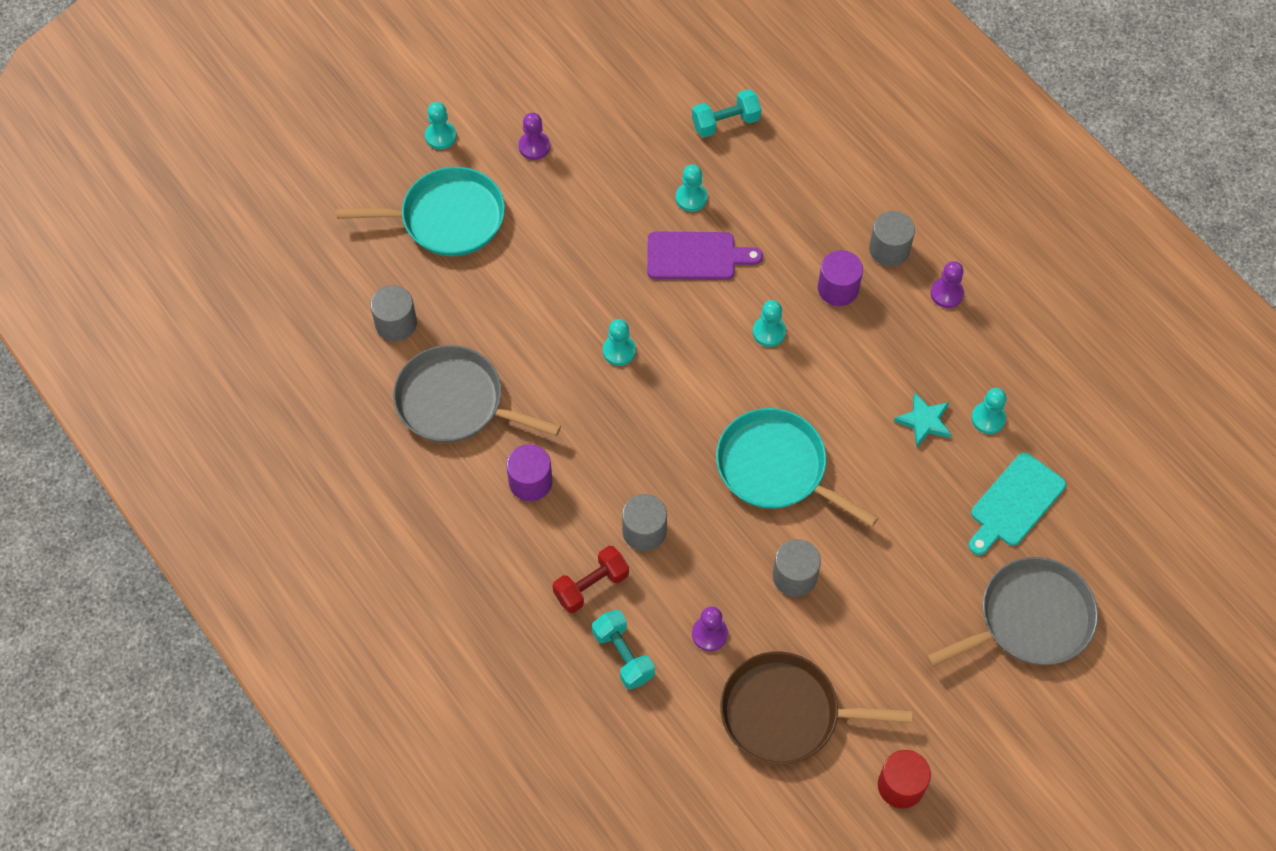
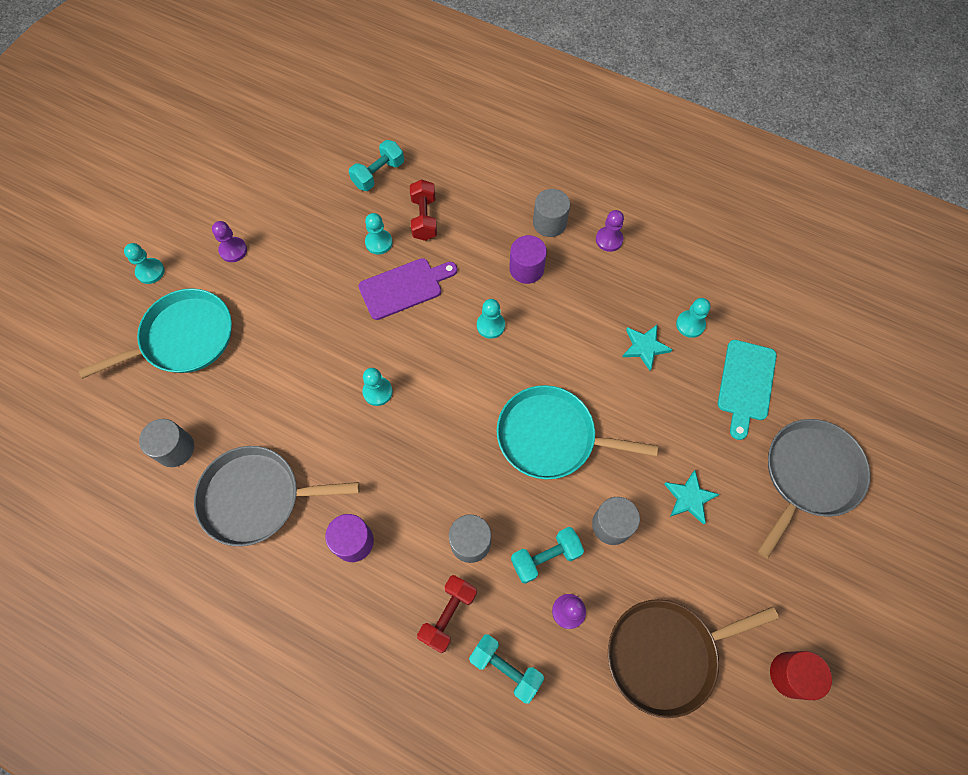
camera: 25 degrees left, 5 degrees up
none -> red dumbbell [410,179,437,241]
none -> turquoise dumbbell [511,527,584,584]
none -> turquoise star [664,470,720,525]

